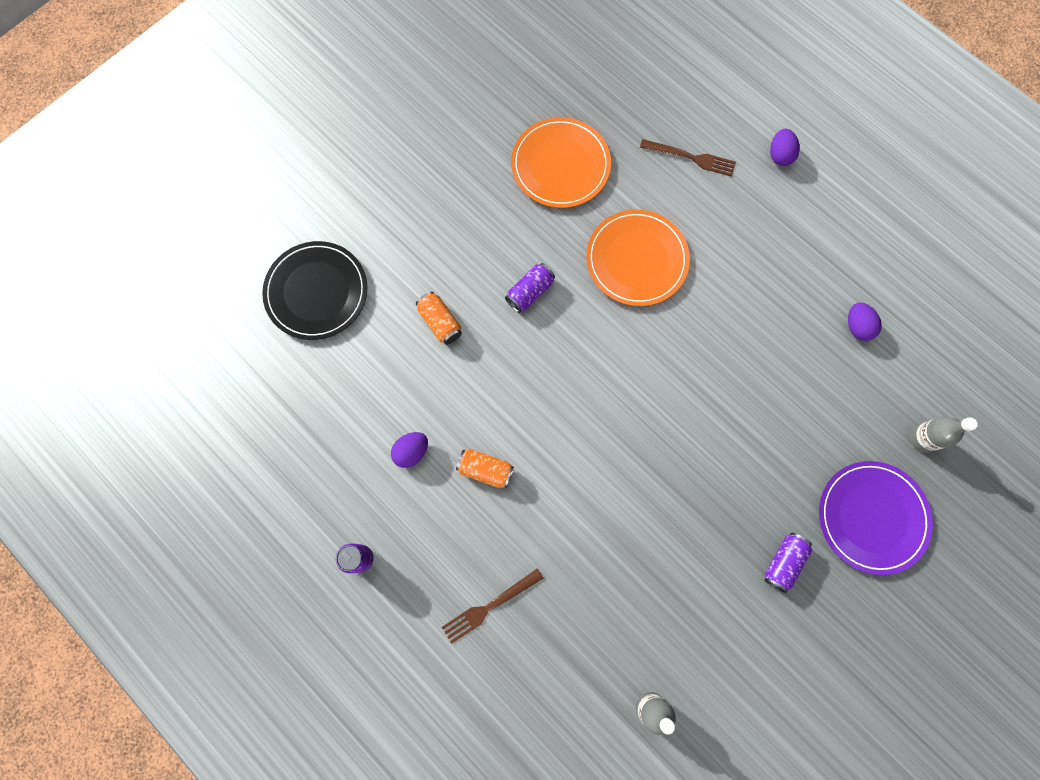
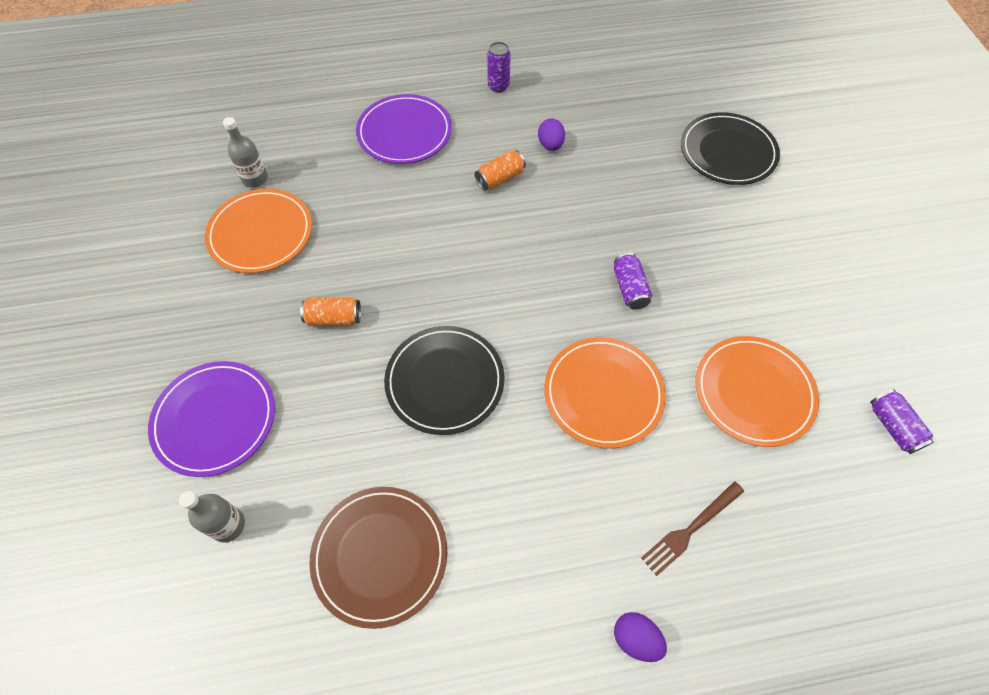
camera: 125 degrees right, 15 degrees down
orange can [416,292,462,345] -> orange can moved to [300,297,361,326]
brown fork [442,568,543,644] -> purple plate [356,94,452,164]
purple can [764,533,812,593] -> purple can moved to [870,389,934,454]
purple egg [848,302,882,341] -> brown plate [309,487,447,629]
none -> orange plate [205,189,312,273]
none -> black plate [384,326,504,435]

